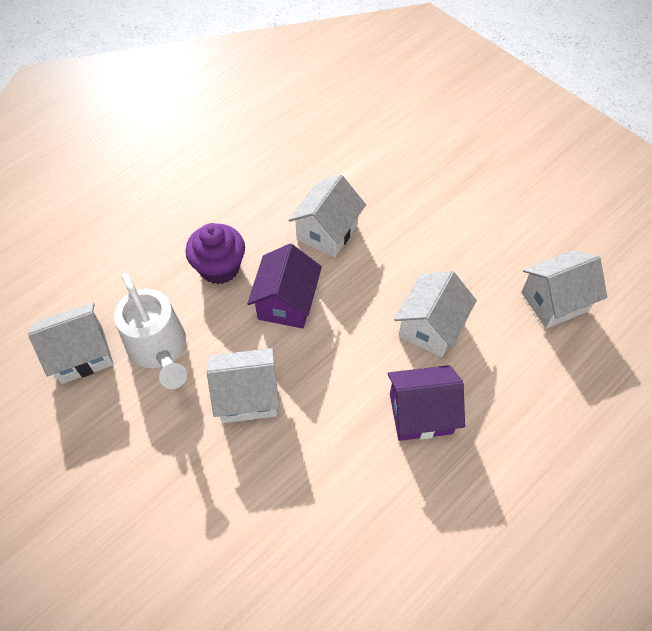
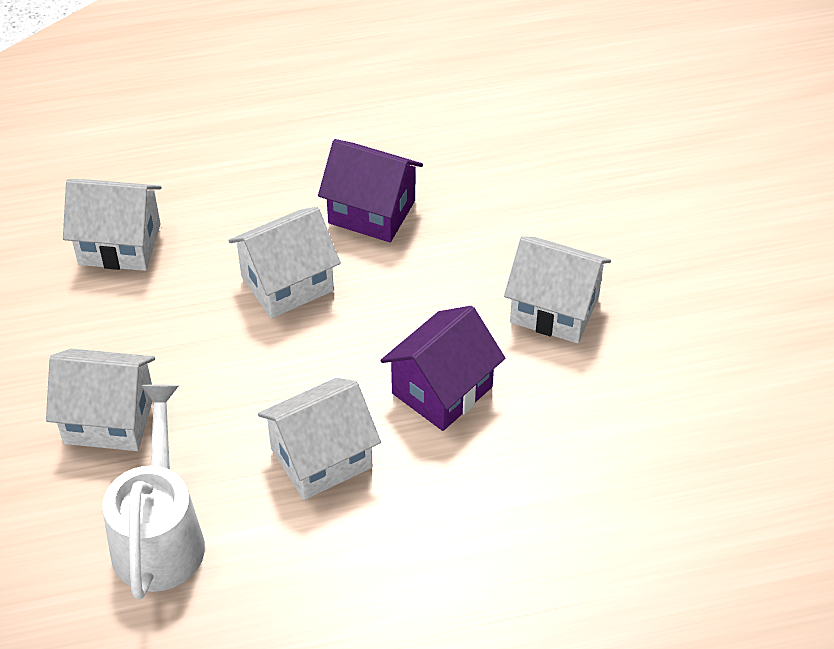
camera: 150 degrees left, 10 degrees down
white house [28,302,114,384] -> white house moved to [46,349,155,451]
white watering can [114,273,187,389] -> white watering can moved to [102,384,205,600]
purple cupcake [185,223,245,284] -> none

